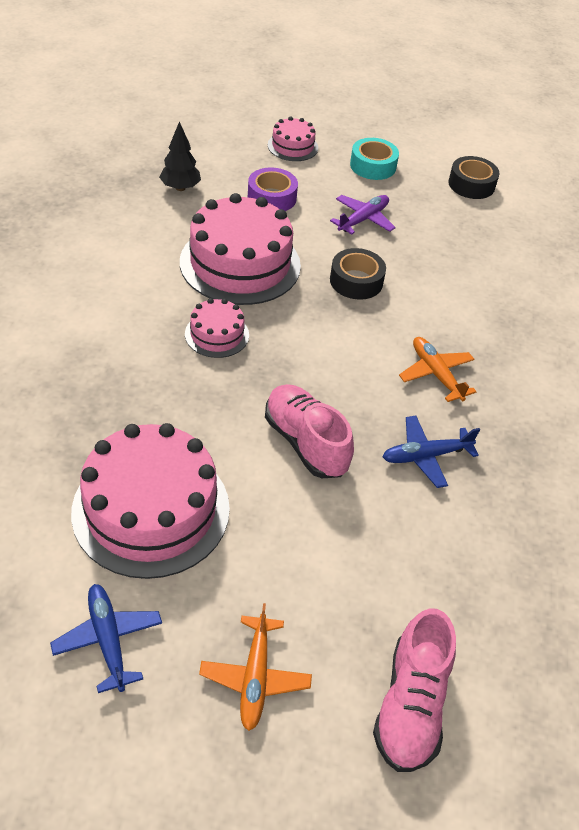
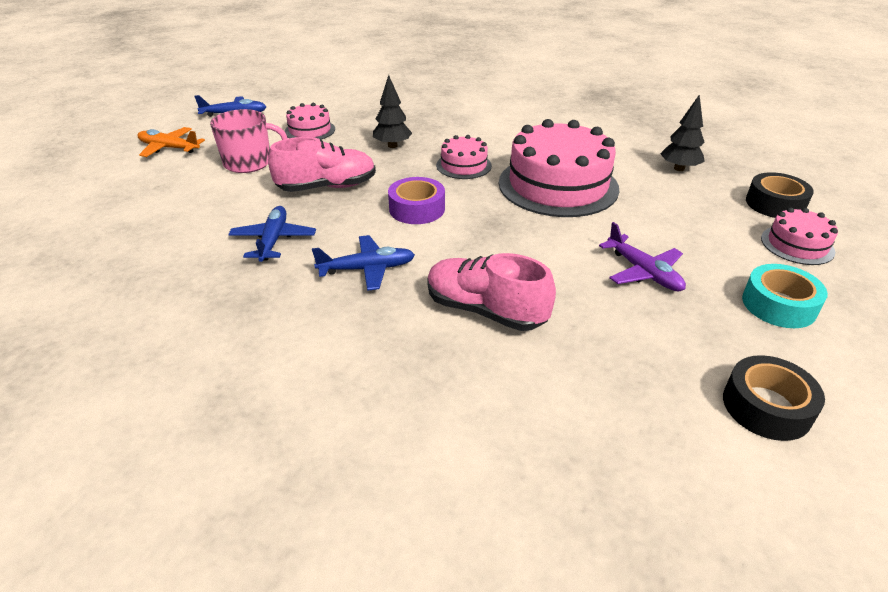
camera: 110 degrees right, 10 degrees down
pink cake [71,423,230,579] -> pink cake [284,103,335,140], size x0.49
purple tape [248,167,298,211] -> purple tape moved to [388,177,445,224]
black tape [330,248,386,300] -> black tape moved to [746,172,814,218]
pink shoe [373,608,456,772] -> pink shoe moved to [427,253,556,331]
orange plane [399,337,476,402] -> blue plane [312,235,415,291]
none -> pink mug [210,109,288,173]
none -> black tree [373,75,412,148]

